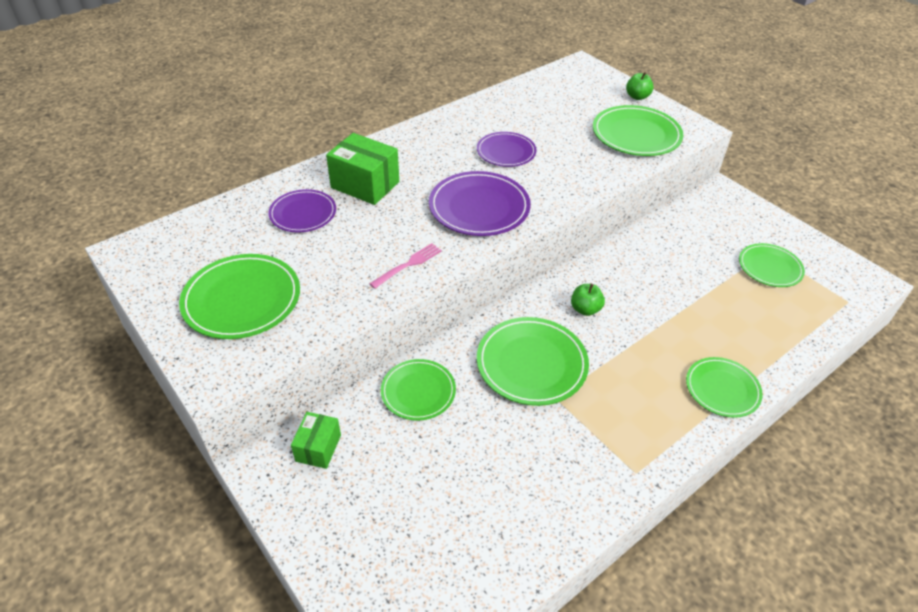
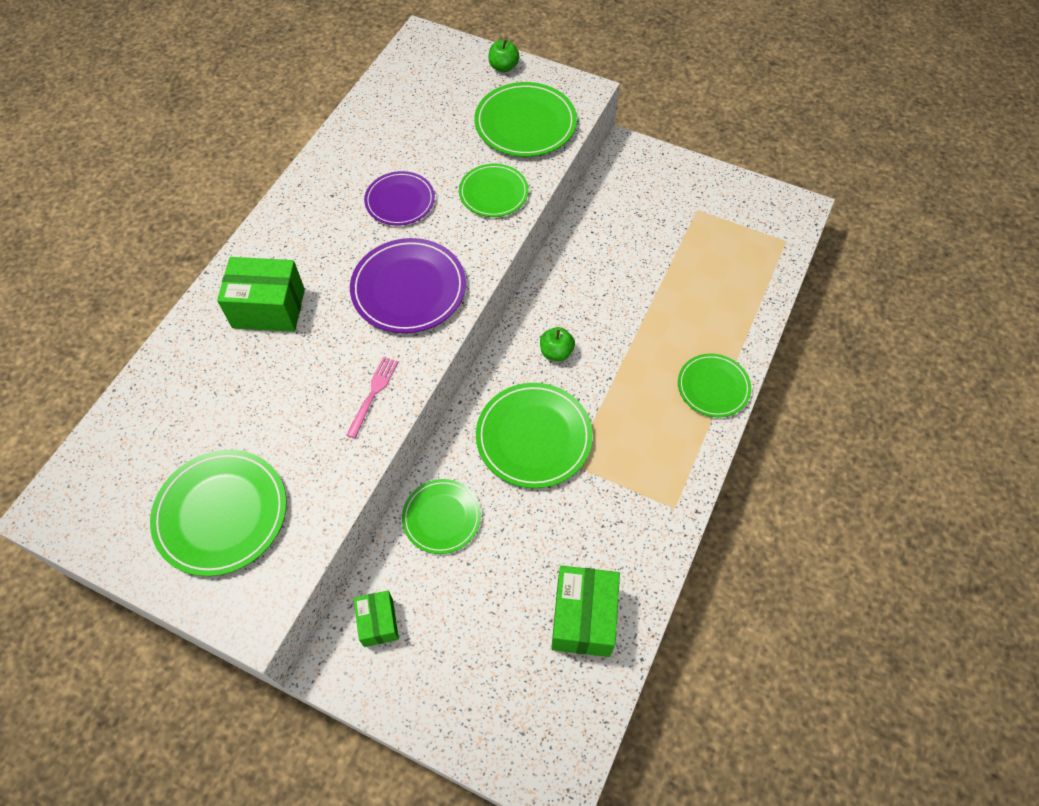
camera: 25 degrees left, 15 degrees up
purple plate [268,189,336,232] -> none
green plate [739,243,805,287] -> green plate moved to [459,164,529,217]
none -> green box [551,566,620,657]

